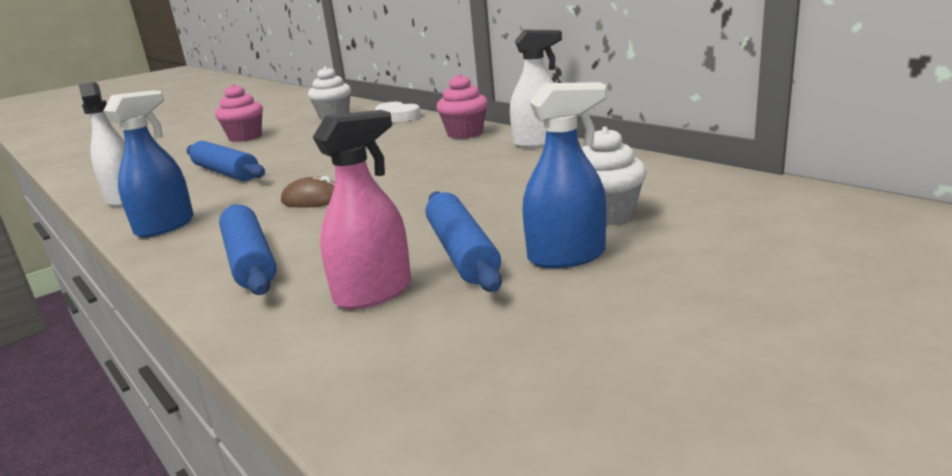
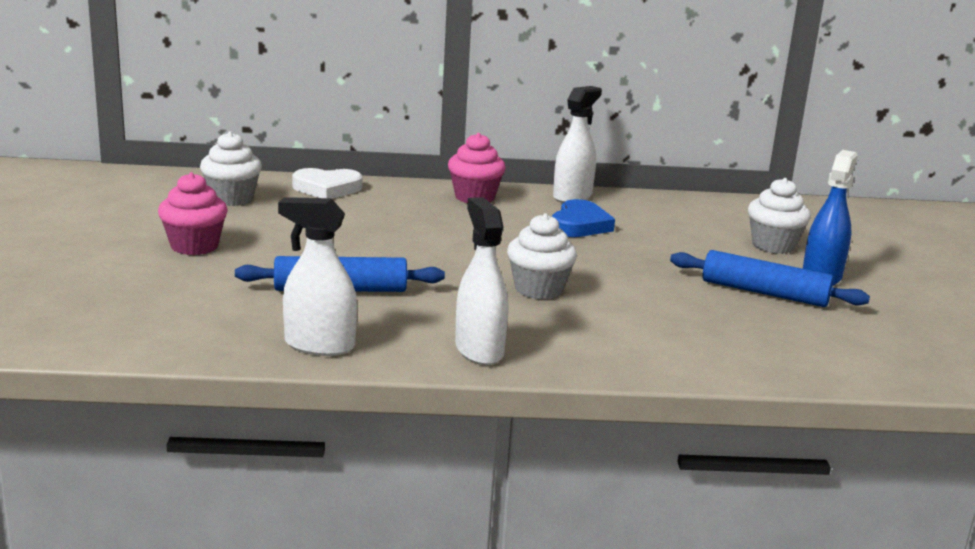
camera: 55 degrees left, 0 degrees up
blue spray bottle [103,90,194,238] -> white spray bottle [455,197,508,365]
blue rolling pin [219,204,276,295] -> none
brown mouse [281,176,335,208] -> white cupcake [507,213,577,300]
pink spray bottle [313,110,411,309] -> none
none -> blue heart [552,199,615,237]

